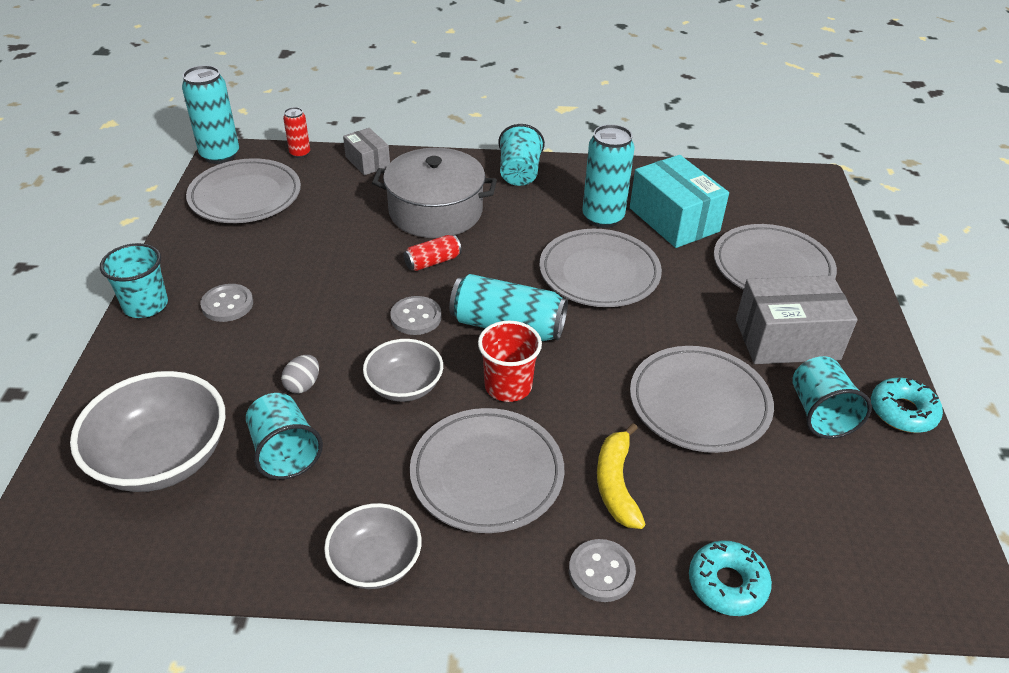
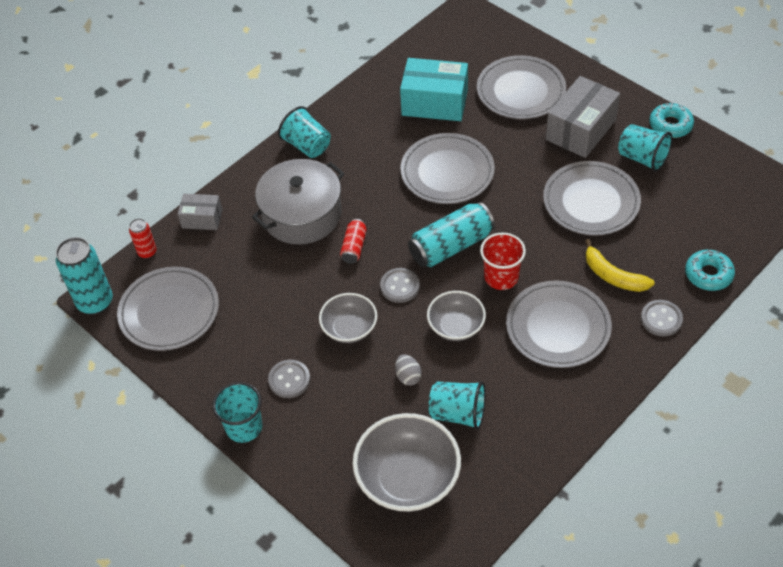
camera: 45 degrees left, 10 degrees up
grey bowl [324,503,422,589] -> grey bowl moved to [319,293,377,343]
turquoise can [582,124,634,228] -> none

